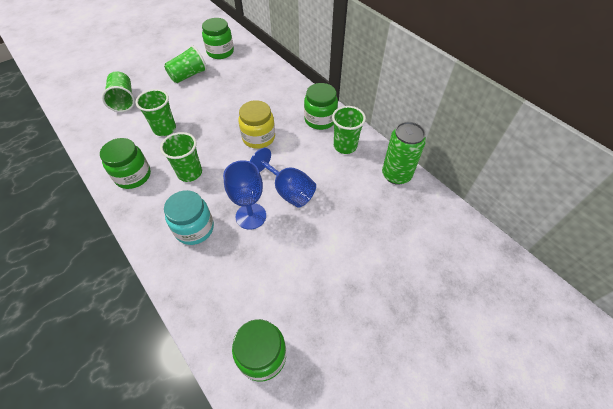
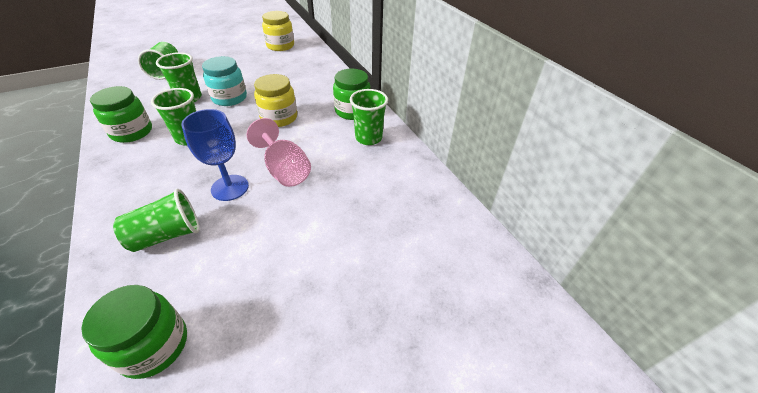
camera: 10 degrees right, 10 degrees down
green cup [164,45,207,83] -> green cup moved to [113,189,200,252]
turquoise jar [164,190,214,245] -> turquoise jar moved to [202,56,247,106]
green jar [202,18,234,59] -> yellow jar [262,11,294,51]
blue goblet [250,148,316,208] -> pink goblet [247,118,311,187]
green can [382,122,426,185] -> none

